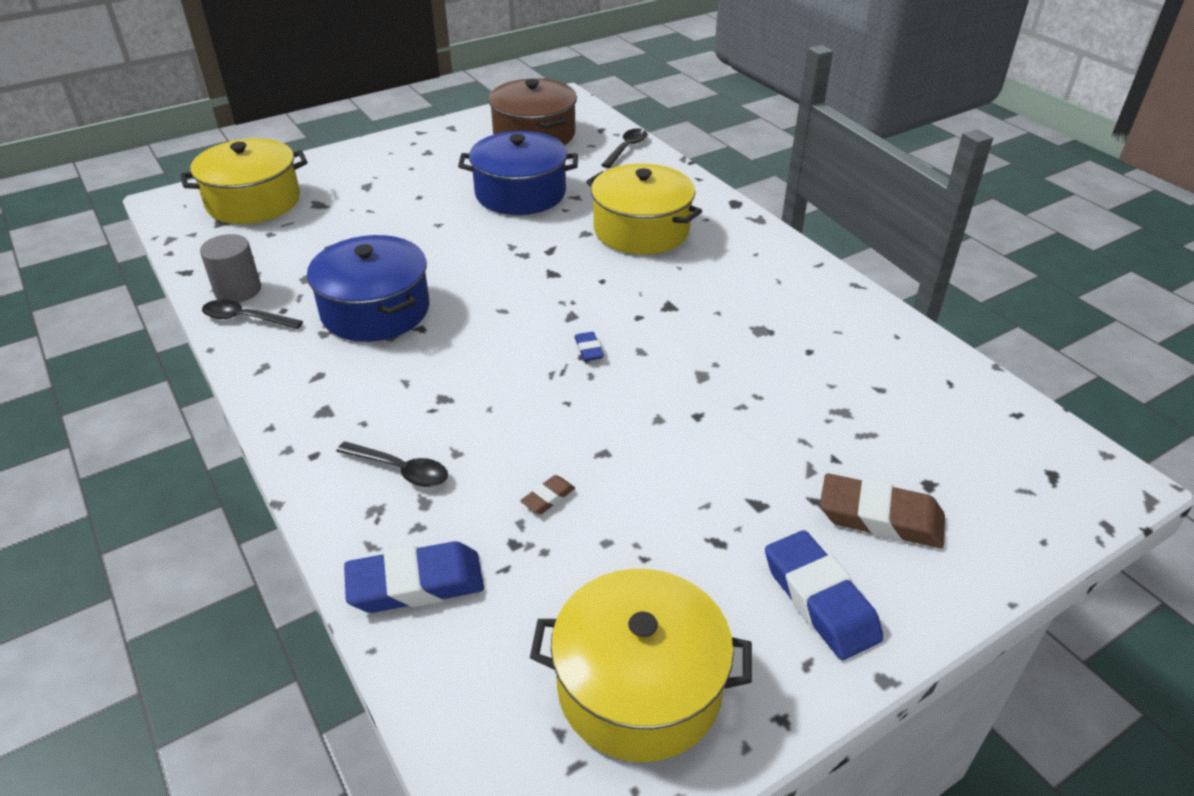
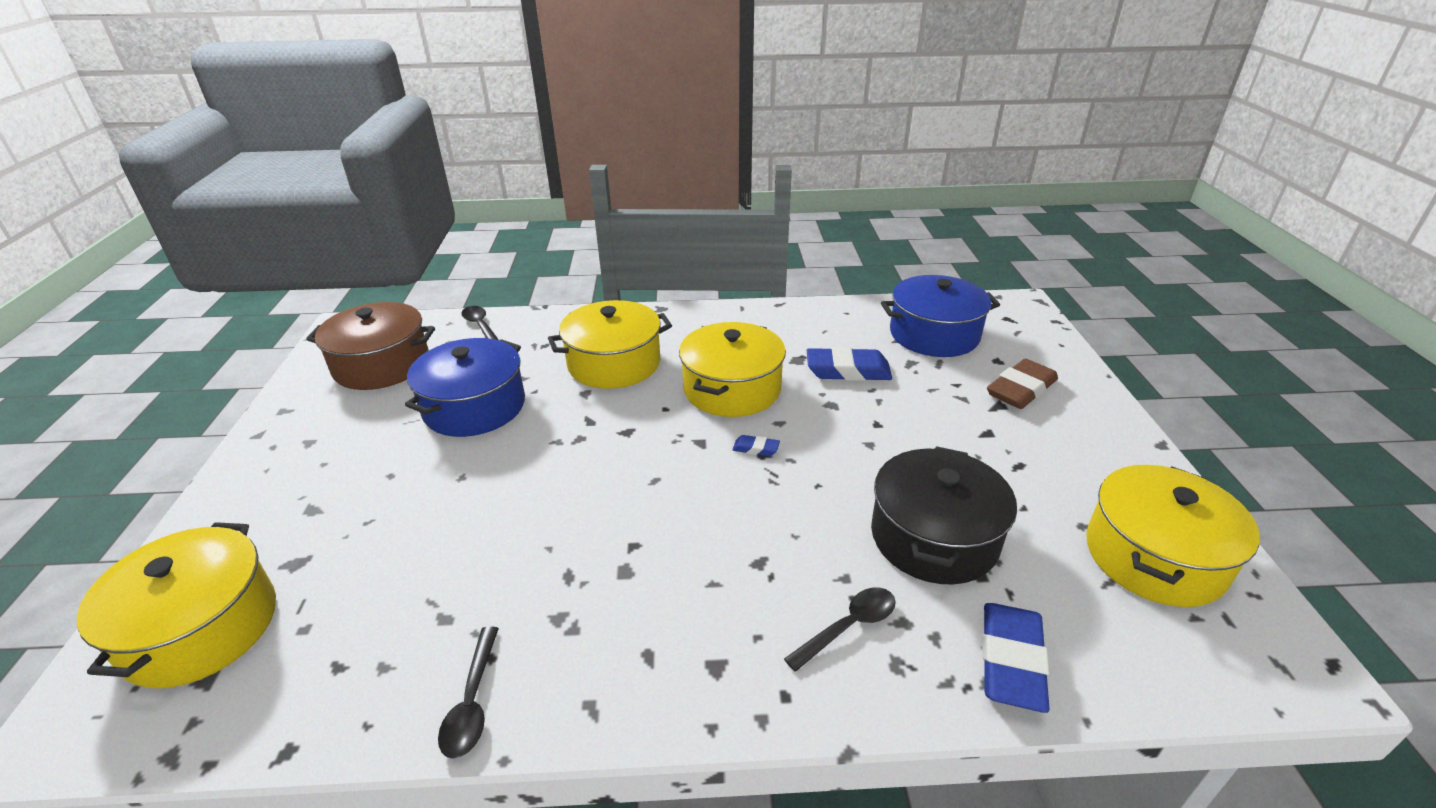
camera: 60 degrees left, 5 degrees down
grey cylinder [200,234,261,303] -> none
black spoon [202,299,303,329] -> black spoon turned 45 degrees counterclockwise [438,626,499,759]
blue pot [307,235,430,342] -> blue pot moved to [881,275,1000,357]
brown eraser [520,475,575,514] -> black pot [871,446,1017,585]
blue eraser [765,530,884,660] -> blue eraser moved to [807,347,892,381]
none -> yellow pot [679,322,786,417]

